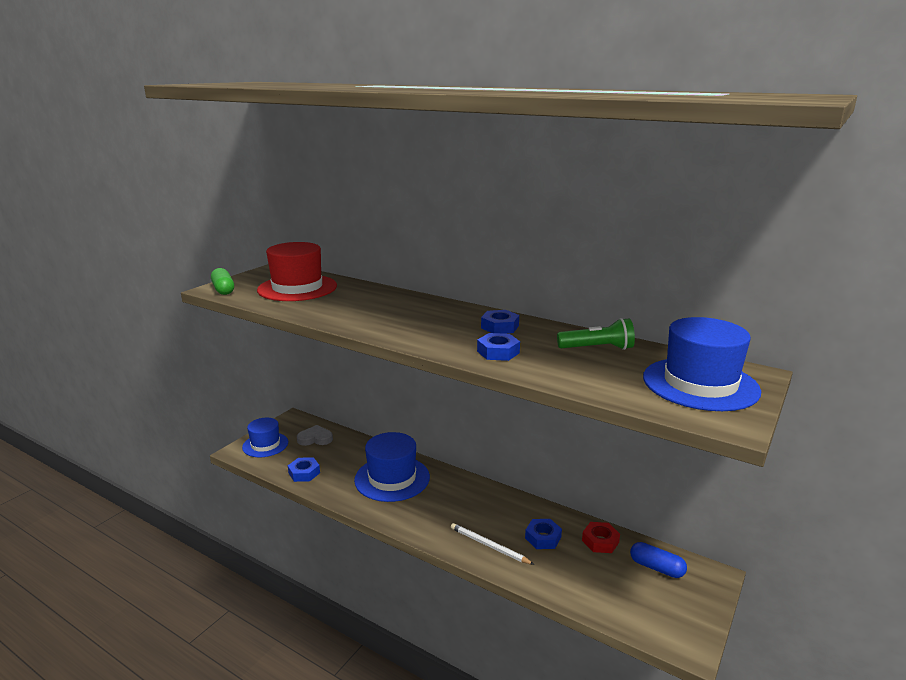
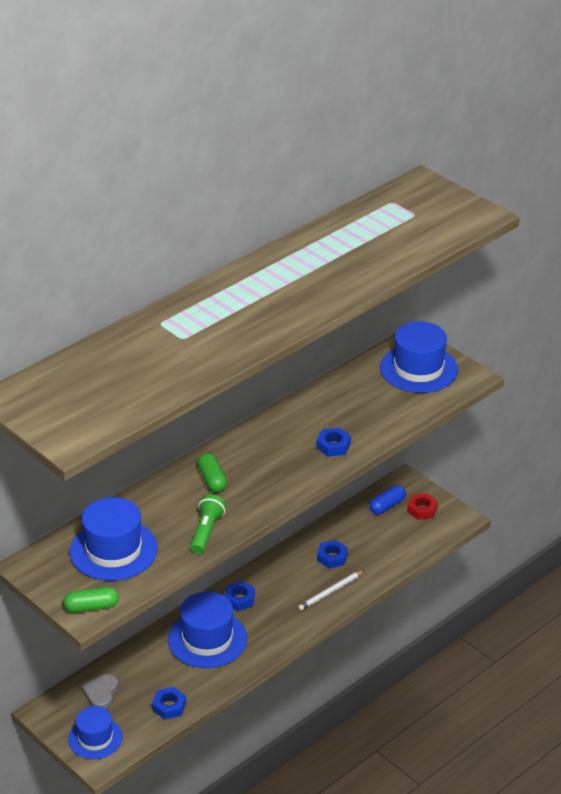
camera: 75 degrees left, 15 degrees up
red hat [257,242,337,301] -> blue hat [70,497,158,581]
blue nut [481,310,519,334] -> blue nut moved to [225,581,255,611]
green flashlight [557,318,635,350] -> green flashlight moved to [190,494,226,554]
red nut [582,522,620,553] -> red nut moved to [407,493,438,520]
none -> green capsule [198,453,227,492]

